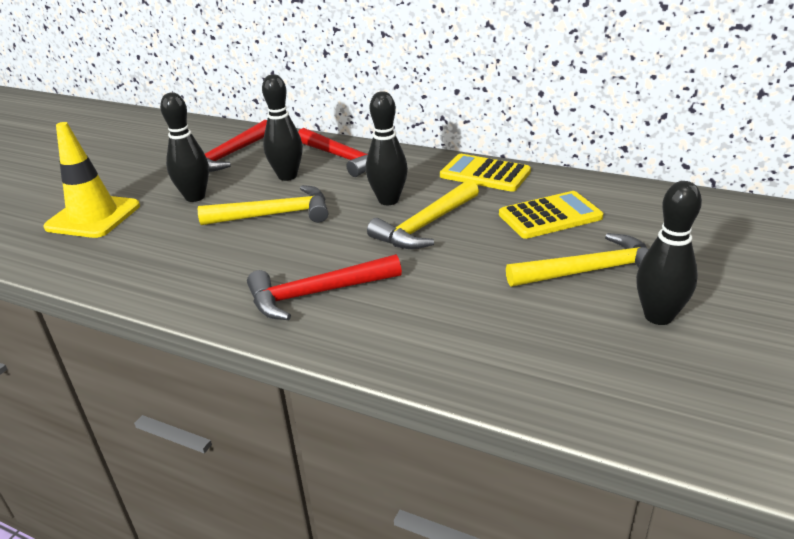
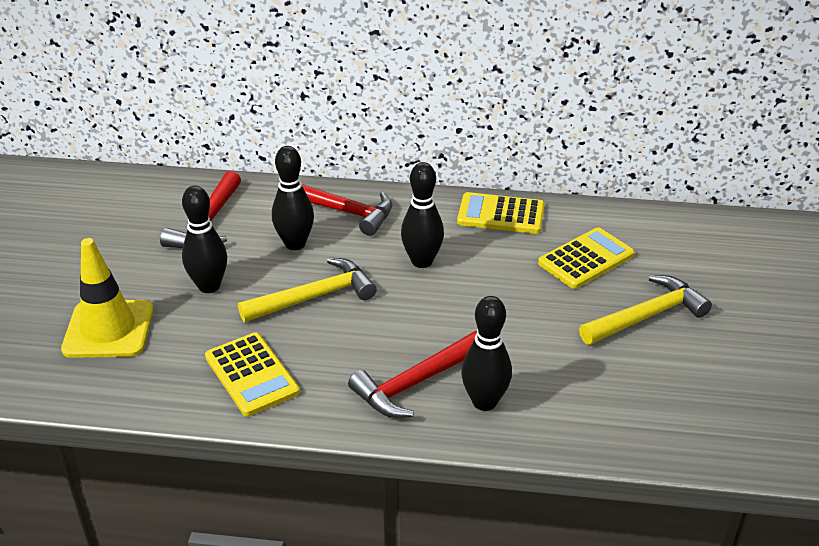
camera: 20 degrees left, 5 degrees up
yellow hammer [367,180,479,249] -> none
black bowling pin [636,181,702,325] -> black bowling pin moved to [461,296,512,411]
none -> yellow calculator [205,332,300,416]

